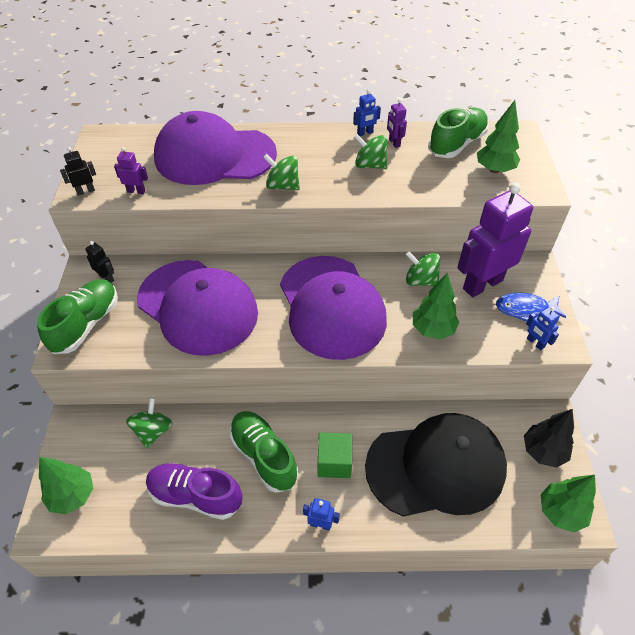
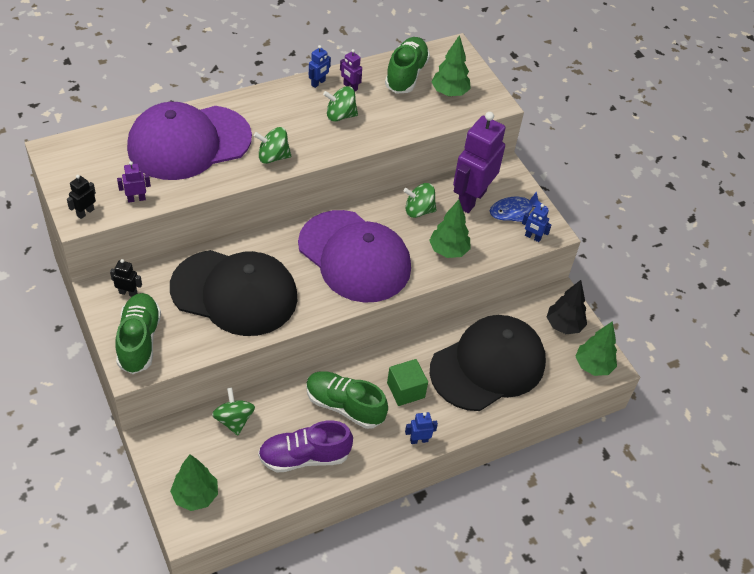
camera: 30 degrees left, 0 degrees up
purple cap [137,260,258,356] -> black cap [170,250,298,336]

